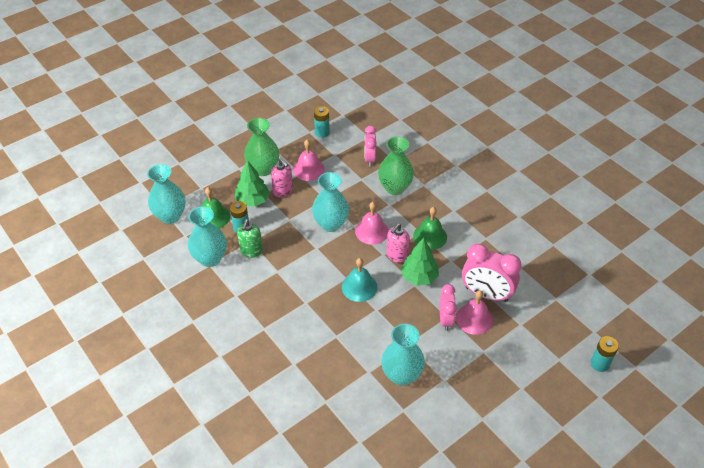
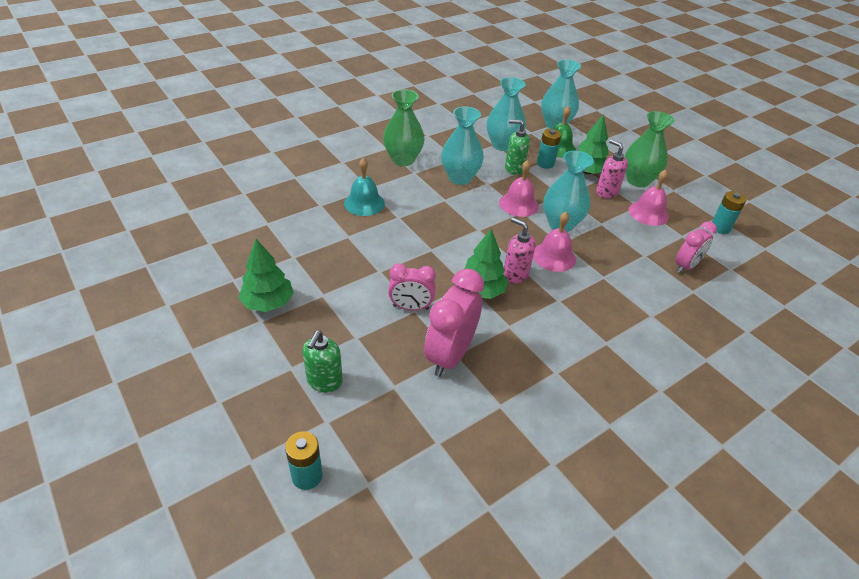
camera: 90 degrees right, 5 degrees down
pink soap dispenser [271,158,293,197] -> pink soap dispenser turned 90 degrees clockwise [596,139,628,199]
turquoise bell [342,258,377,302] -> turquoise bell moved to [344,158,385,216]
pink clock [365,126,377,167] -> pink clock turned 135 degrees clockwise [676,222,717,273]
green vase [378,136,414,195] -> green vase moved to [383,89,425,166]
turquoise vase [381,324,425,386] -> turquoise vase moved to [441,106,484,185]
green bell [413,207,447,250] -> none
pink bell [456,290,493,335] -> pink bell moved to [499,160,539,217]
none -> green tree [239,239,294,312]
none -> green soap dispenser [303,331,343,393]

